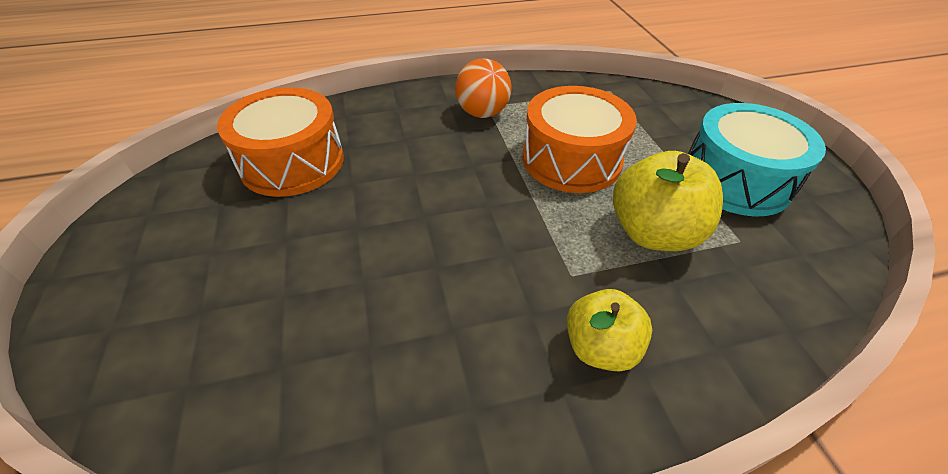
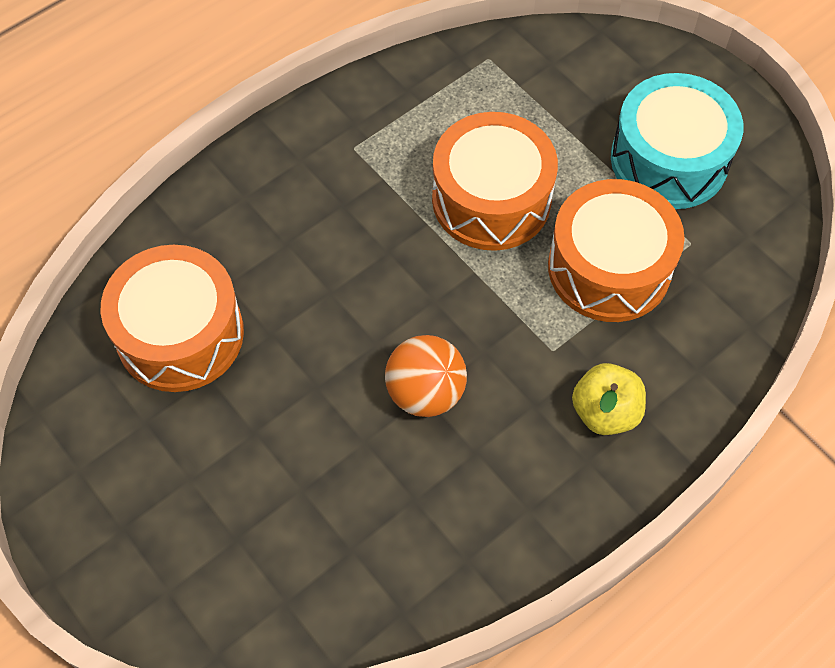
camera: 25 degrees left, 15 degrees up
orange ball [455,59,512,118] -> orange ball moved to [385,335,467,417]
yellow apple [613,151,723,251] -> orange drum [548,179,685,322]

